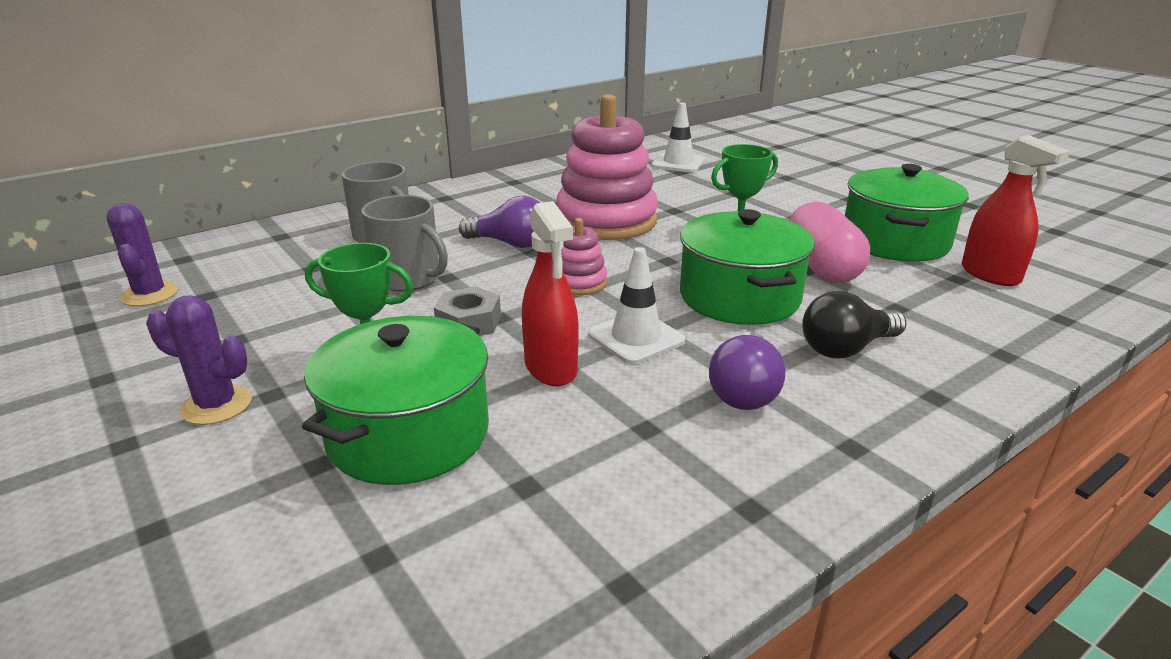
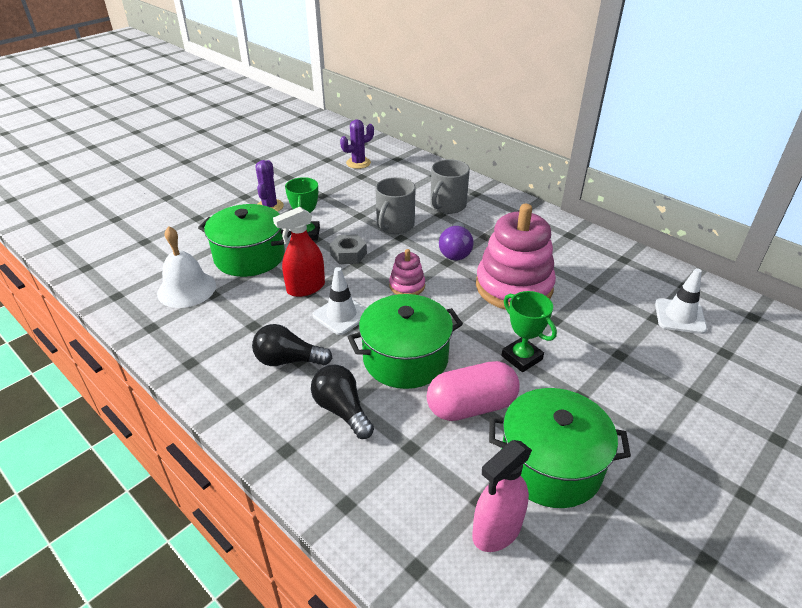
camera: 80 degrees right, 10 degrees up
purple light bulb [709,331,785,410] -> black light bulb [252,324,333,366]
red spray bottle [962,135,1070,286] -> pink spray bottle [472,440,532,552]
none -> white bell [157,226,216,308]

